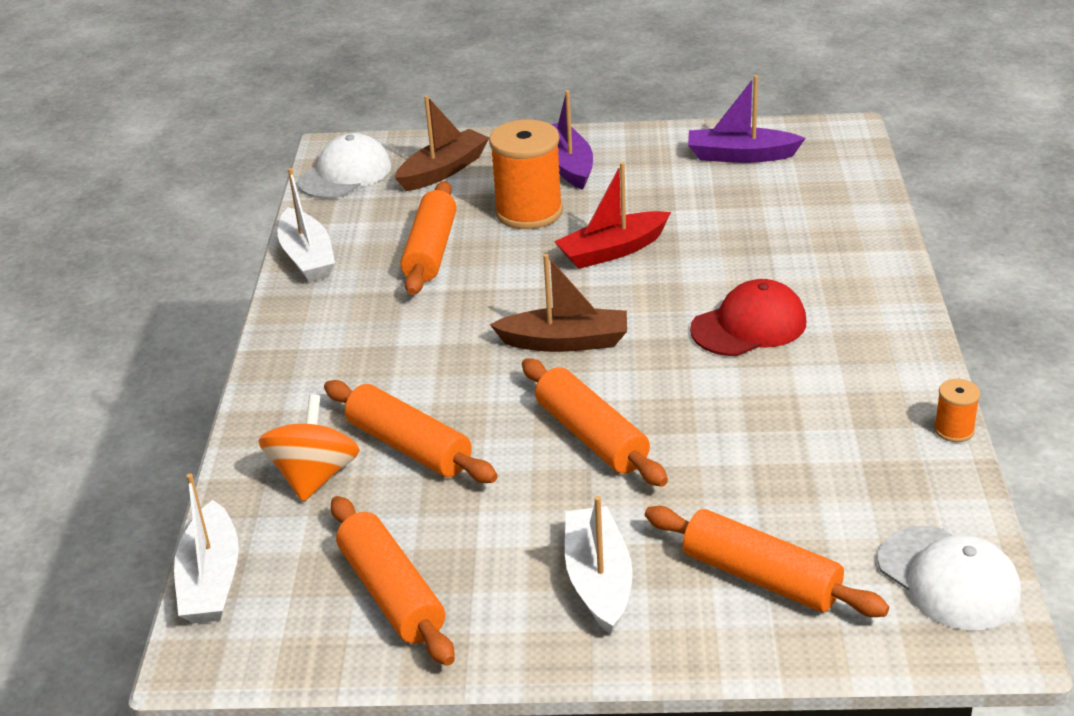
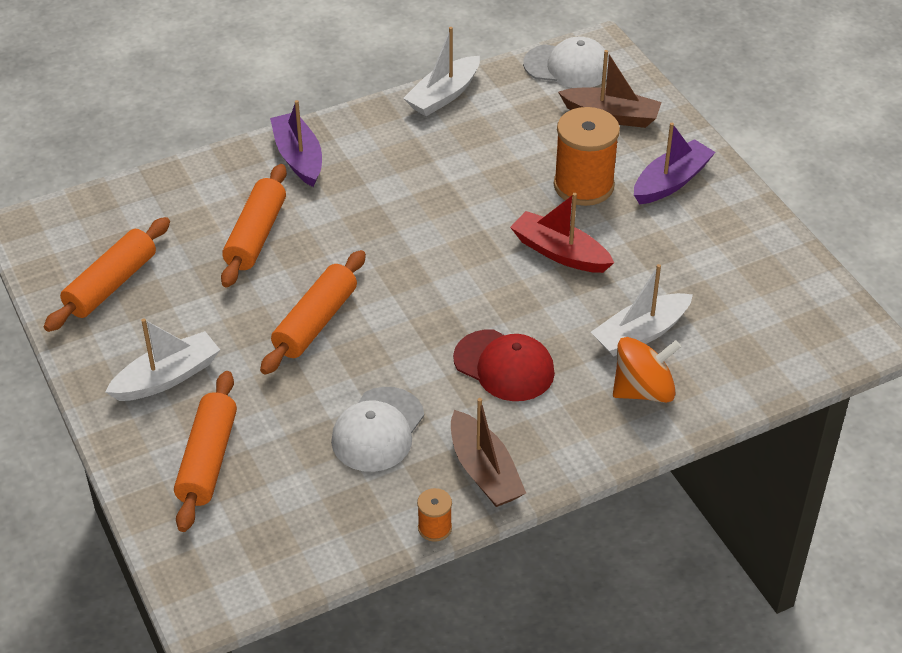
camera: 60 degrees right, 10 degrees up
white boat [174,474,239,623] -> white boat moved to [591,264,693,357]
orange spinning top [259,394,360,502] -> orange spinning top moved to [613,337,681,403]
orange rolling pin [401,181,457,295] -> none
brown boat [490,254,627,352] -> brown boat moved to [451,398,526,507]
purple boat [688,75,806,163] -> purple boat moved to [270,100,322,187]
white cap [878,526,1021,630] -> white cap moved to [331,387,424,472]

